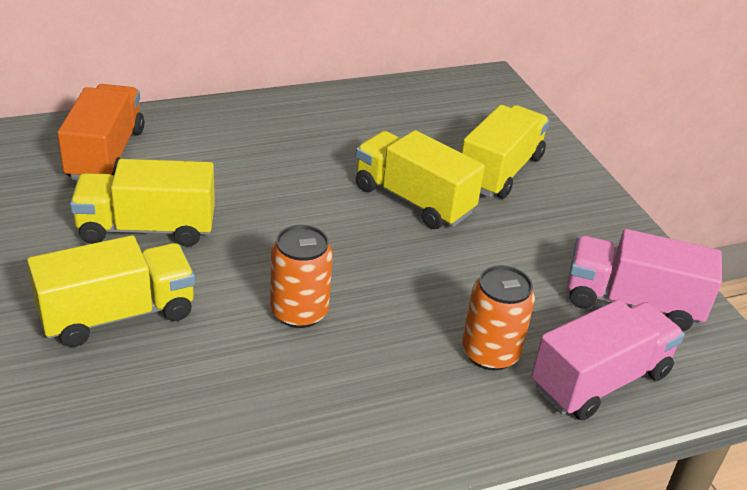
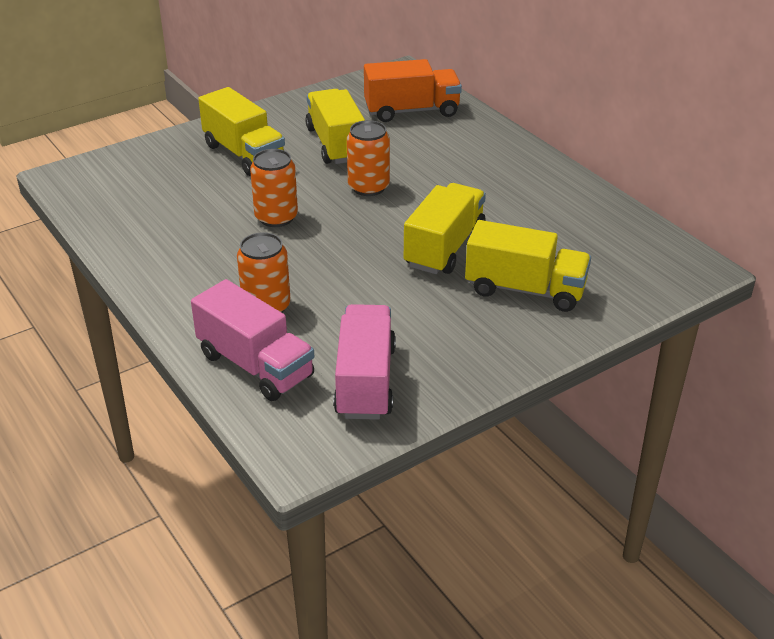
camera: 80 degrees right, 0 degrees up
none -> orange can [347,120,390,196]

